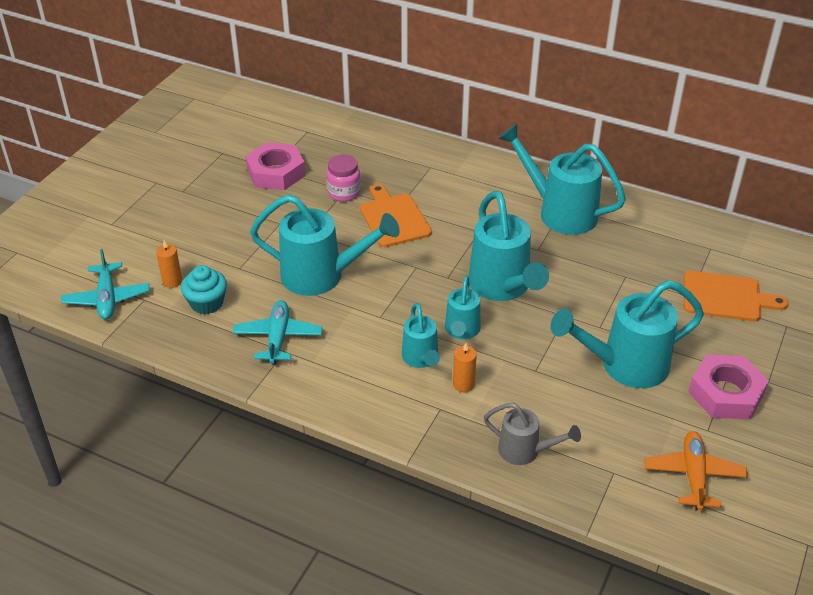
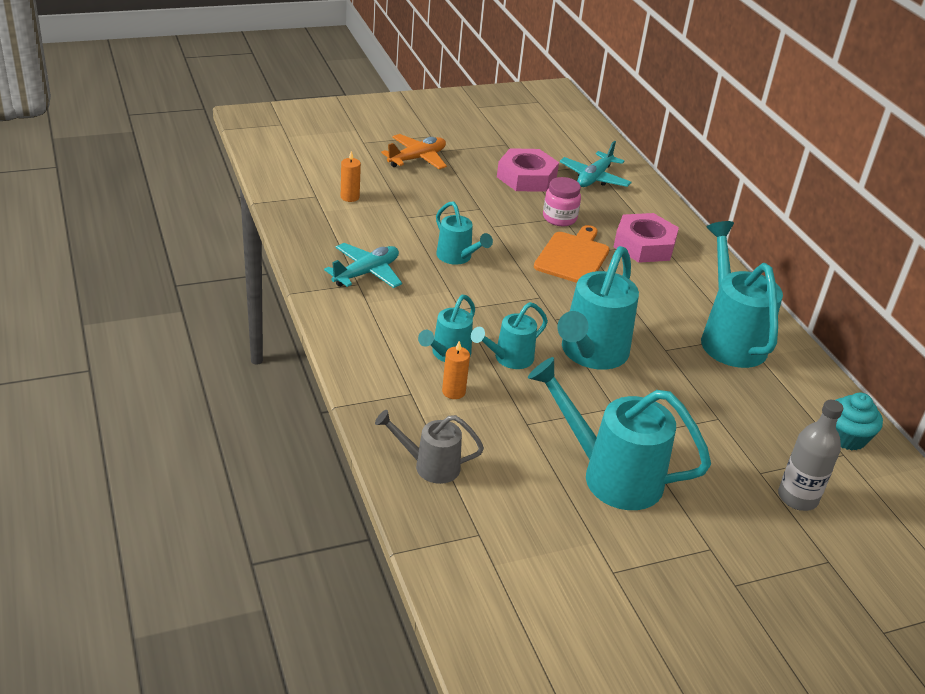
camera: 40 degrees right, 5 degrees down
turquoise plane [61,249,150,319] -> turquoise plane moved to [560,141,632,187]
turquoise cupcake [181,265,227,314] -> turquoise cupcake moved to [836,392,883,450]
turquoise watering can [250,195,400,296] -> turquoise watering can [436,201,493,265], size x0.56
grey watering can [484,403,581,465] -> grey watering can turned 120 degrees clockwise [375,410,484,484]
orange plane [644,431,748,511] -> orange plane moved to [381,134,447,169]
orange cutting board [684,271,788,321] -> grey bottle [778,400,843,511]
pink nut [688,355,769,420] -> pink nut moved to [614,213,679,263]

